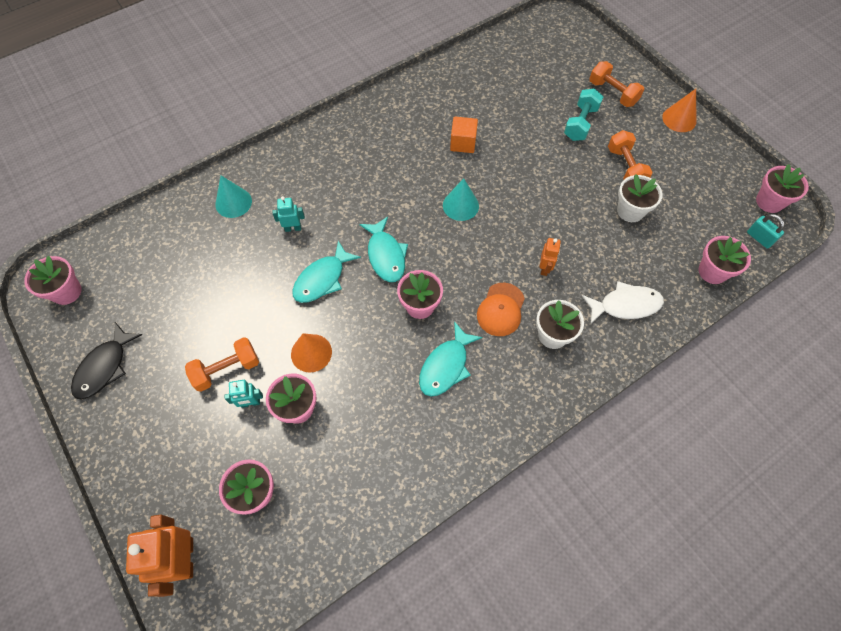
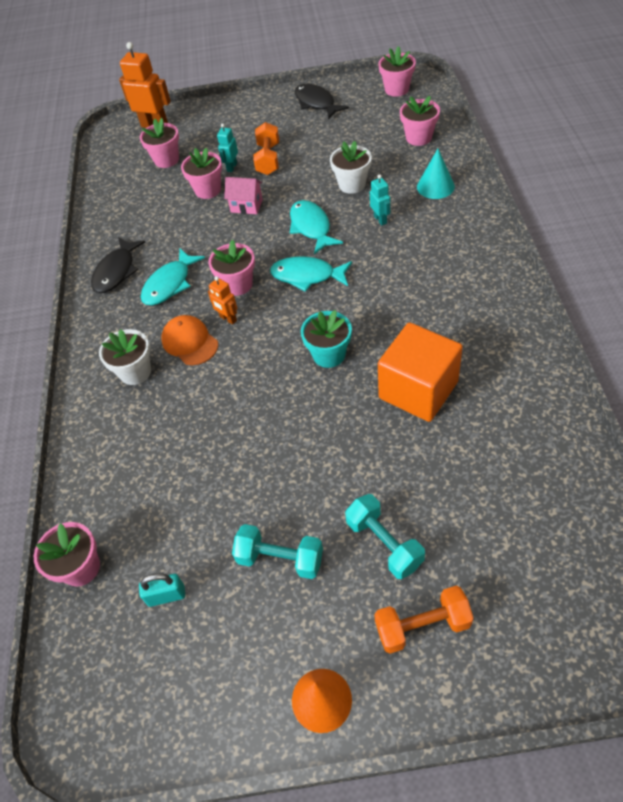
camera: 125 degrees right, 10 degrees down
turquoise robot [272,196,305,232] -> turquoise robot turned 45 degrees counterclockwise [370,174,390,226]
orange cone [291,333,332,373] -> pink house [224,177,263,214]
turquoise fish [419,321,482,396] -> turquoise fish turned 120 degrees counterclockwise [141,249,205,305]
turquoise cone [443,178,479,221] -> turquoise flower pot [301,310,352,368]
orange cube [450,117,478,153] -> orange cube [378,322,463,422], size x1.83
orange robot [540,238,561,276] -> orange robot moved to [208,276,237,325]
white fish [582,281,664,324] -> none
orange dumbbell [608,130,653,179] -> turquoise dumbbell [232,524,323,579]
white flower pot [617,174,662,222] -> white flower pot moved to [330,141,372,194]
turquoise padlock [747,214,785,248] -> turquoise padlock moved to [139,573,185,607]
pink flower pot [756,164,809,213] -> pink flower pot moved to [400,96,440,146]
none -> black fish [91,237,145,293]

